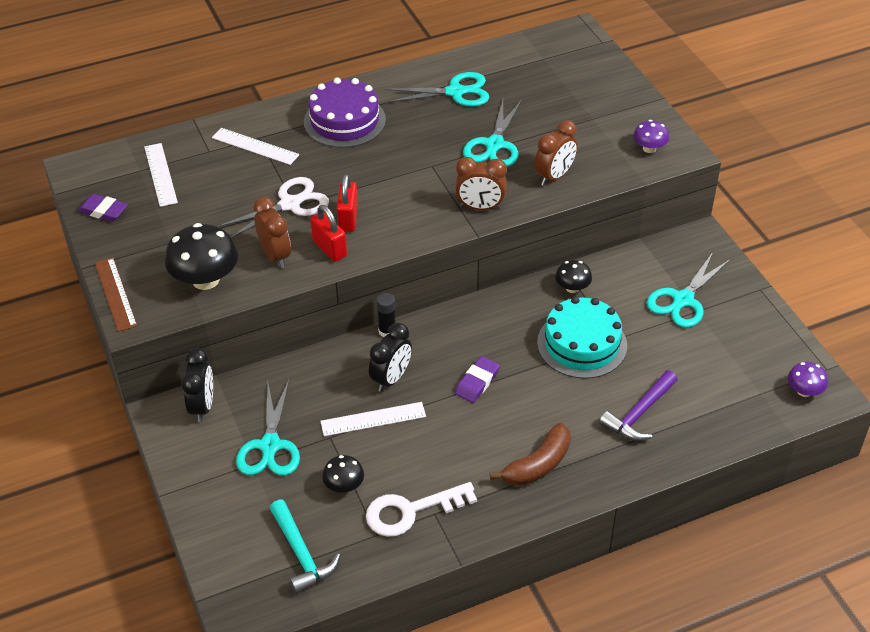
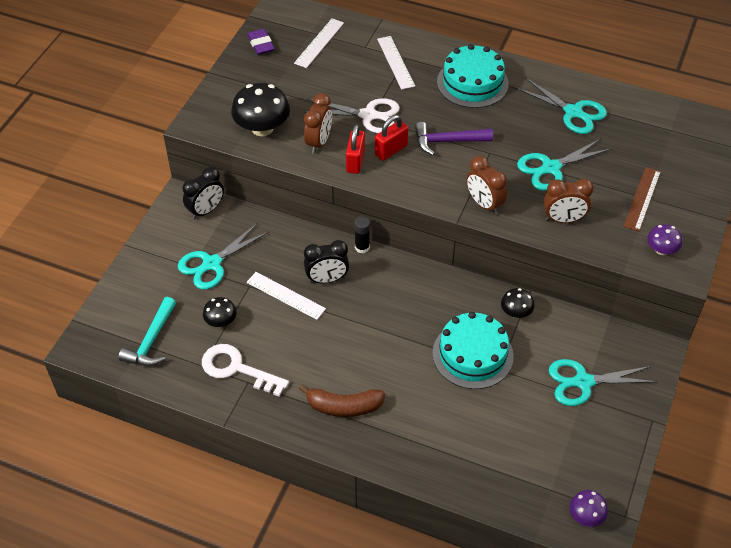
camera: 45 degrees right, 5 degrees up
brown ruler [95,257,137,332] -> brown ruler moved to [623,167,661,232]
purple cake [304,77,386,148] -> turquoise cake [437,44,509,108]
purple eraser [455,356,500,403] -> none
purple hammer [599,370,678,441] -> purple hammer moved to [415,122,493,156]

